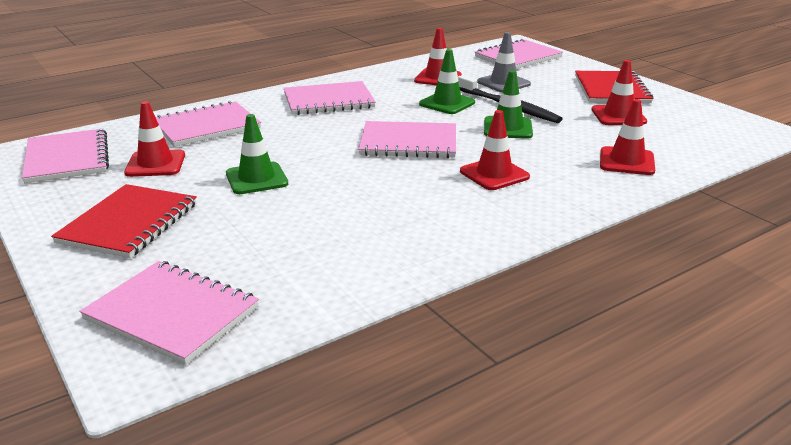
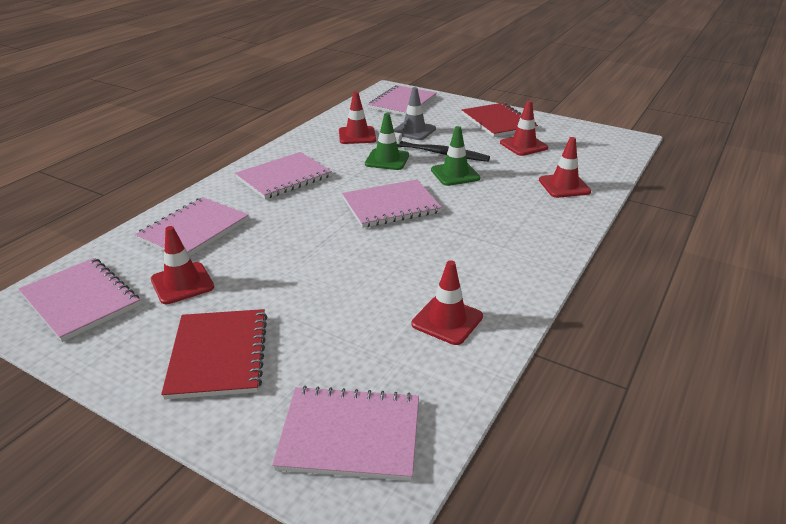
camera: 25 degrees left, 5 degrees up
green traffic cone [226,114,288,194] -> none
red traffic cone [460,110,530,190] -> red traffic cone moved to [411,260,483,345]

